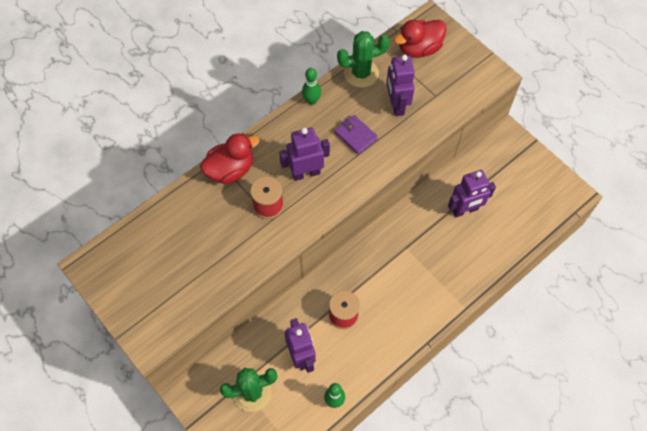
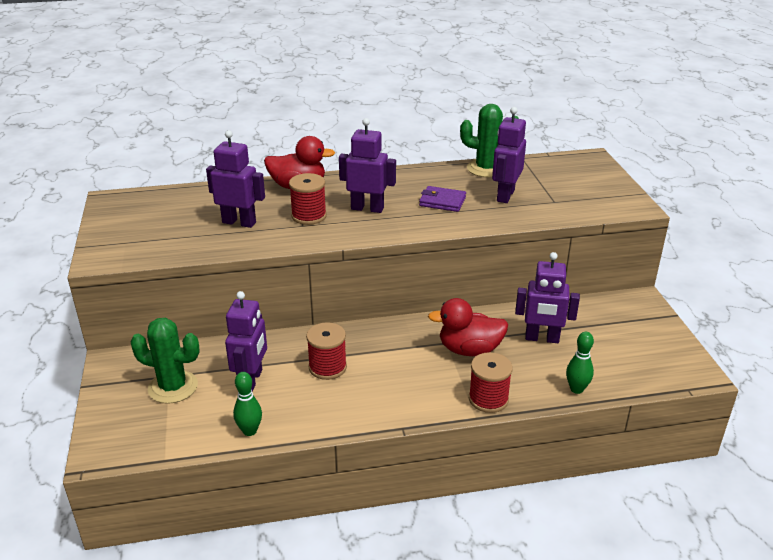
camera: 30 degrees right, 30 degrees down
green bowling pin [302,68,321,105] -> green bowling pin moved to [566,332,594,394]
purple wallet [335,115,378,155] -> purple wallet turned 60 degrees counterclockwise [419,186,466,212]
red duck [394,20,447,58] -> red duck moved to [428,298,508,356]
none -> purple robot [206,130,265,228]
none -> red spool [469,352,513,413]

